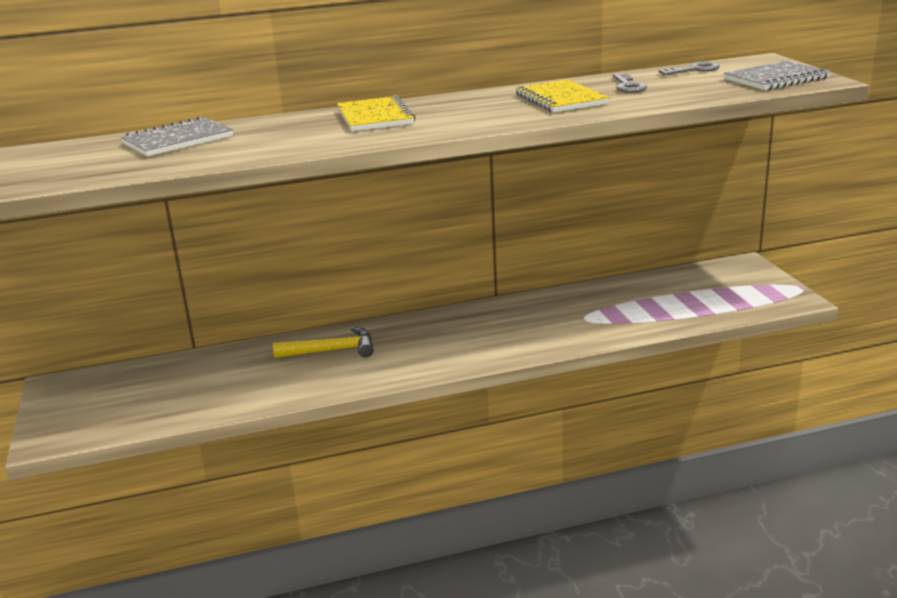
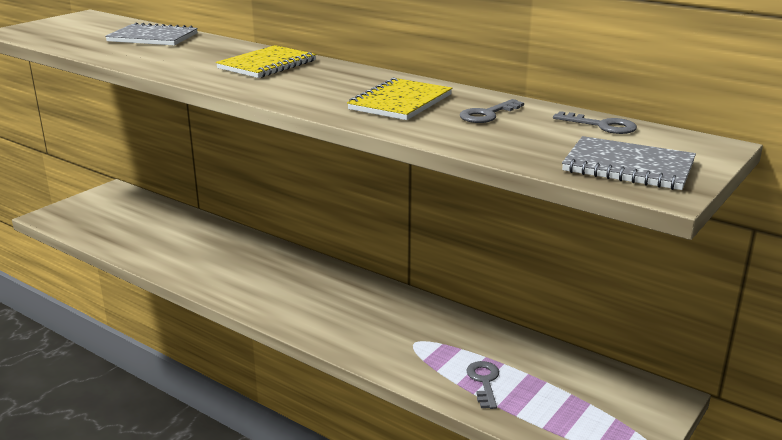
camera: 50 degrees right, 0 degrees up
yellow hammer [273,327,374,358] -> none
none -> grey key [466,361,499,409]

